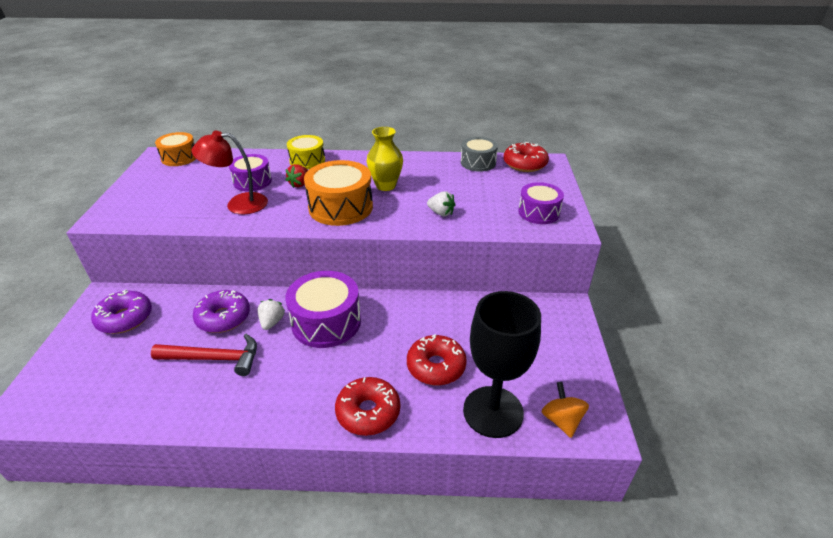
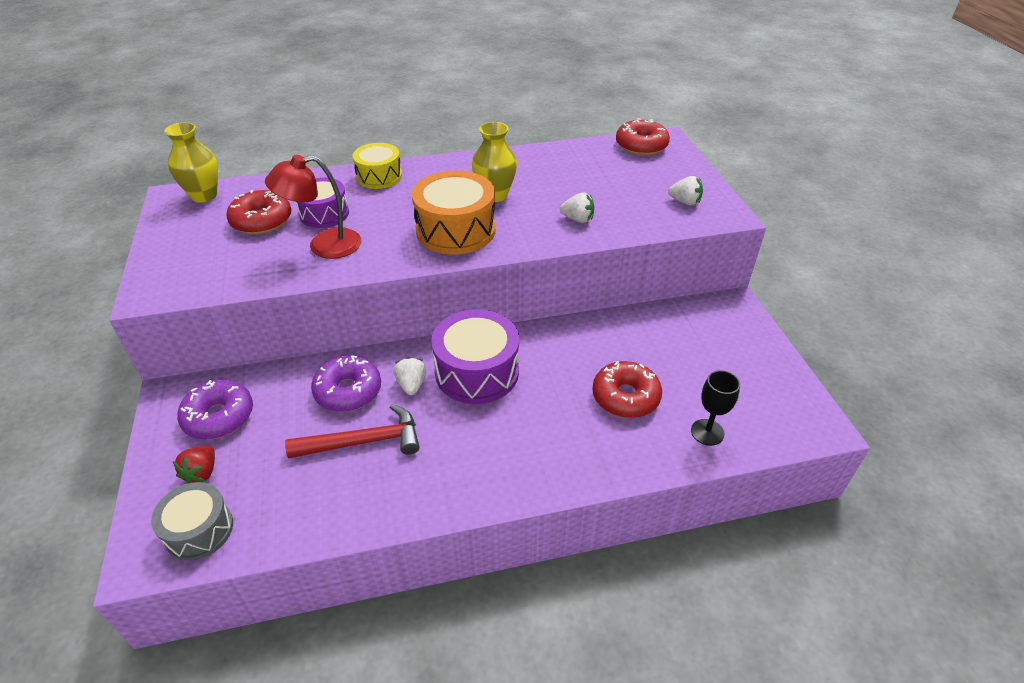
camera: 15 degrees left, 5 degrees up
orange drum [155,132,196,166] -> yellow vase [164,122,218,203]
red strawberry [286,164,308,188] -> red strawberry moved to [173,445,215,483]
red donut [335,377,400,436] -> red donut moved to [226,190,291,234]
grey drum [461,137,498,172] -> grey drum moved to [151,482,233,561]
black goblet [463,291,541,438] -> black goblet [691,370,740,446], size x0.49
purple drum [518,182,564,224] -> white strawberry [668,176,703,205]
orange spinning top [542,382,589,438] -> none

